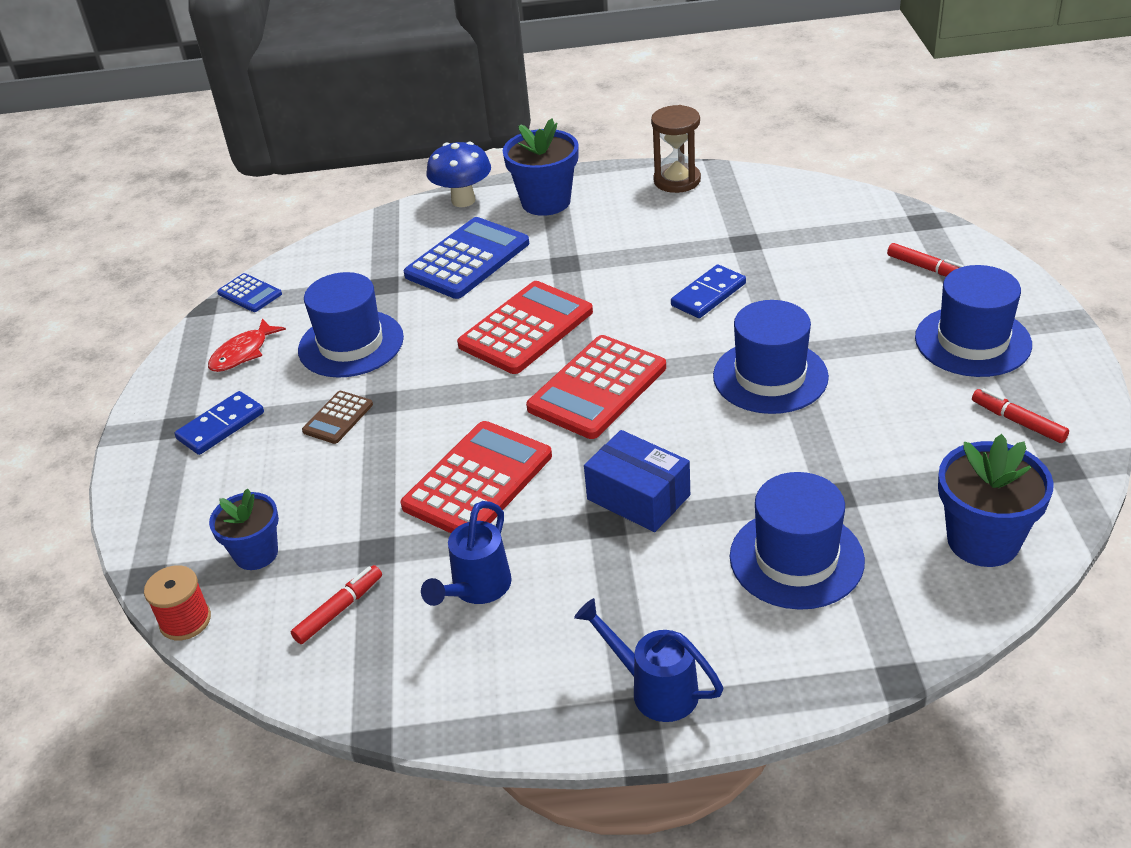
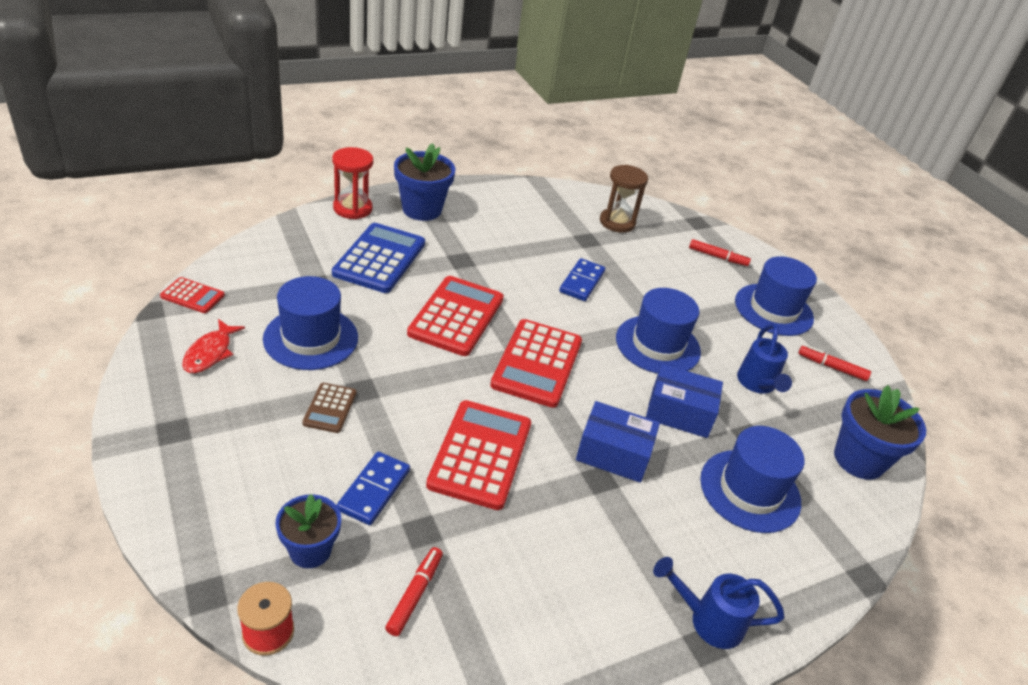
camera: 30 degrees left, 0 degrees up
blue domino [175,391,264,455] -> blue domino moved to [337,452,410,525]
blue calculator [217,273,282,312] -> red calculator [160,277,225,313]
blue watering can [421,501,512,606] -> blue watering can moved to [737,324,792,394]
blue mushroom [426,141,491,207] -> red hourglass [332,147,373,219]
brown hourglass [651,105,701,193] -> brown hourglass moved to [600,165,648,233]
none -> blue box [646,364,723,438]

